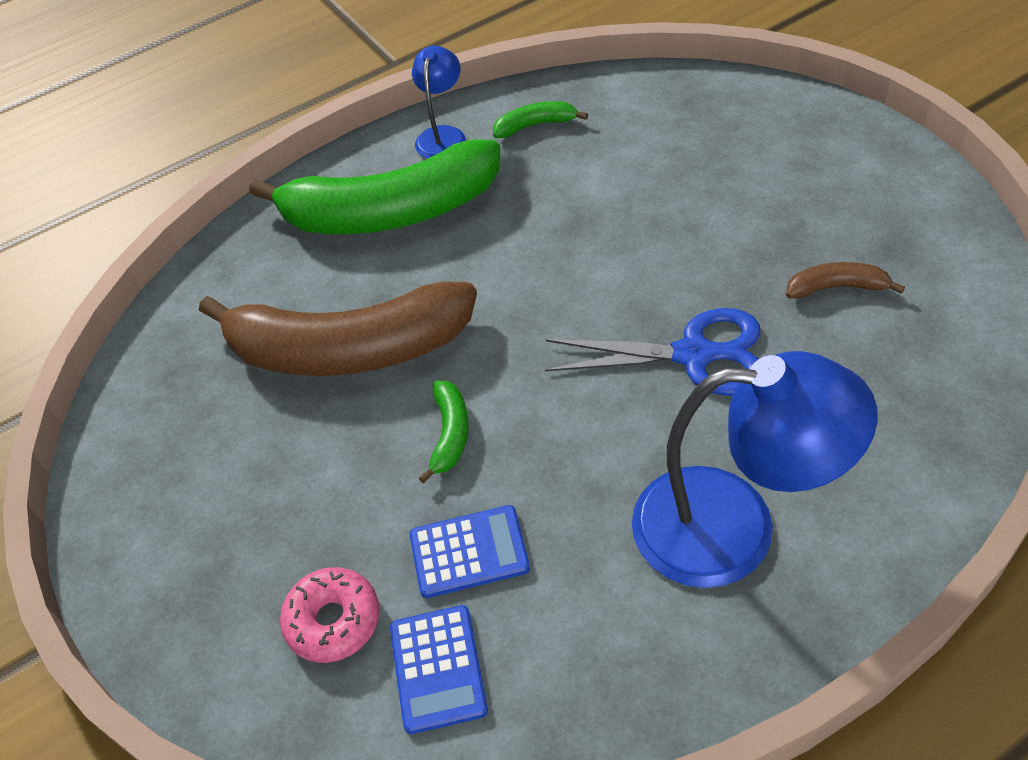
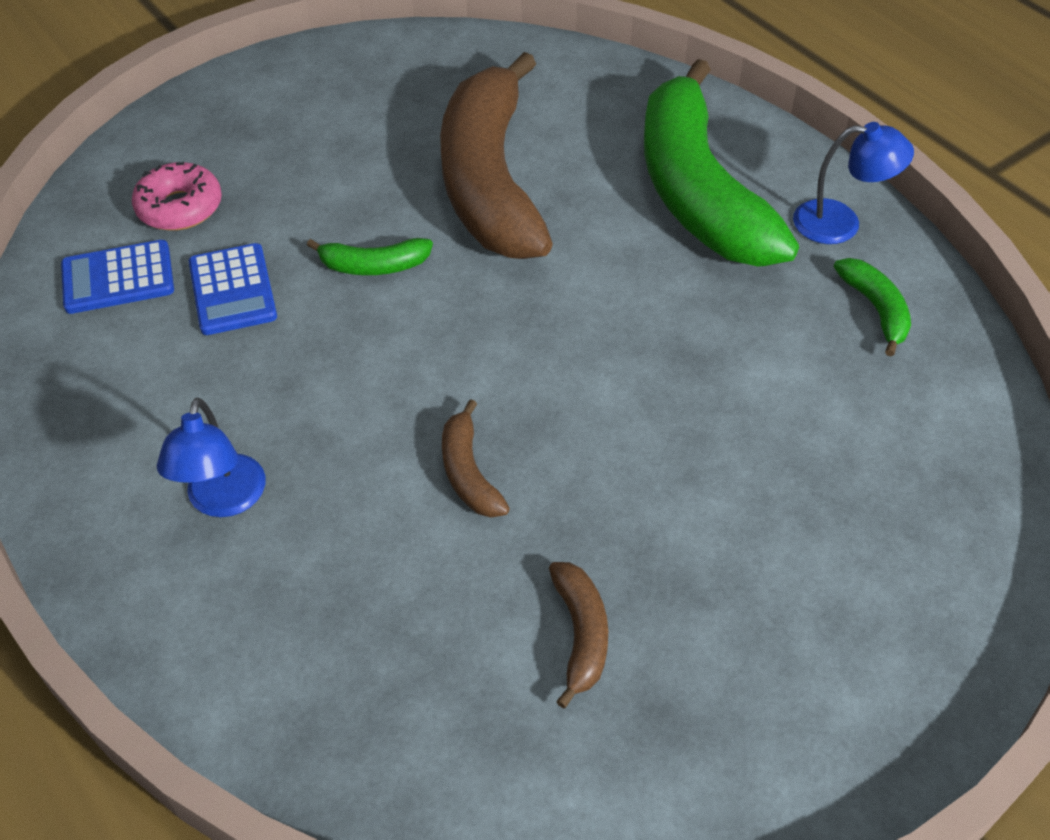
camera: 80 degrees right, 0 degrees up
blue scissors [545,308,761,396] -> brown banana [442,399,510,518]
blue lamp [632,351,878,588] -> blue lamp [157,397,266,517], size x0.51

